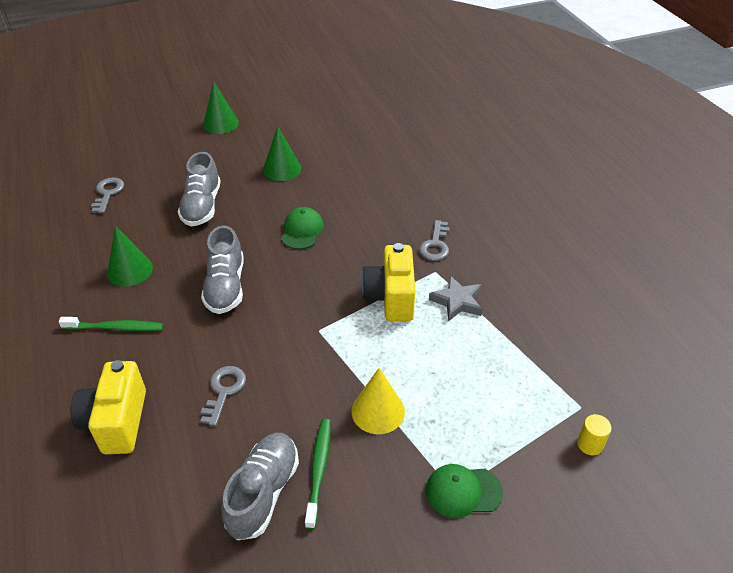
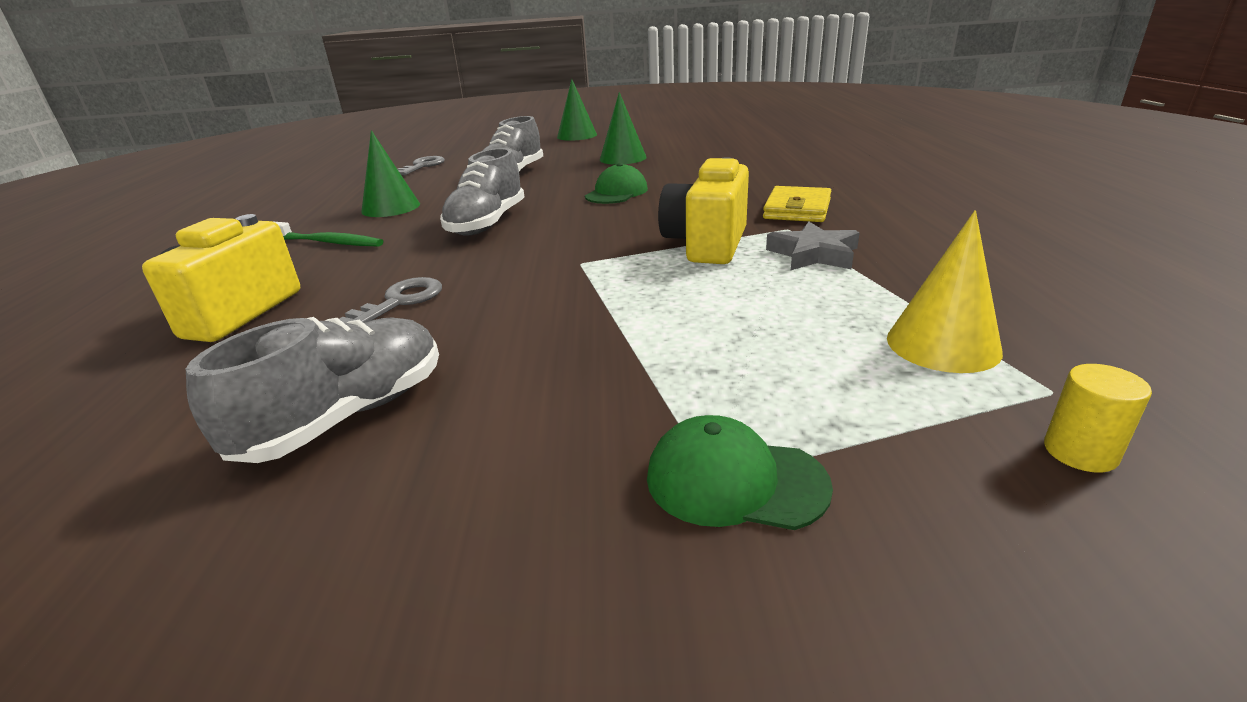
camera: 20 degrees right, 15 degrees down
green toothbrush [305,419,331,529] -> none
yellow cone [351,368,405,434] -> yellow cone moved to [887,210,1003,373]
grey key [419,220,449,261] -> yellow wallet [763,186,831,222]

